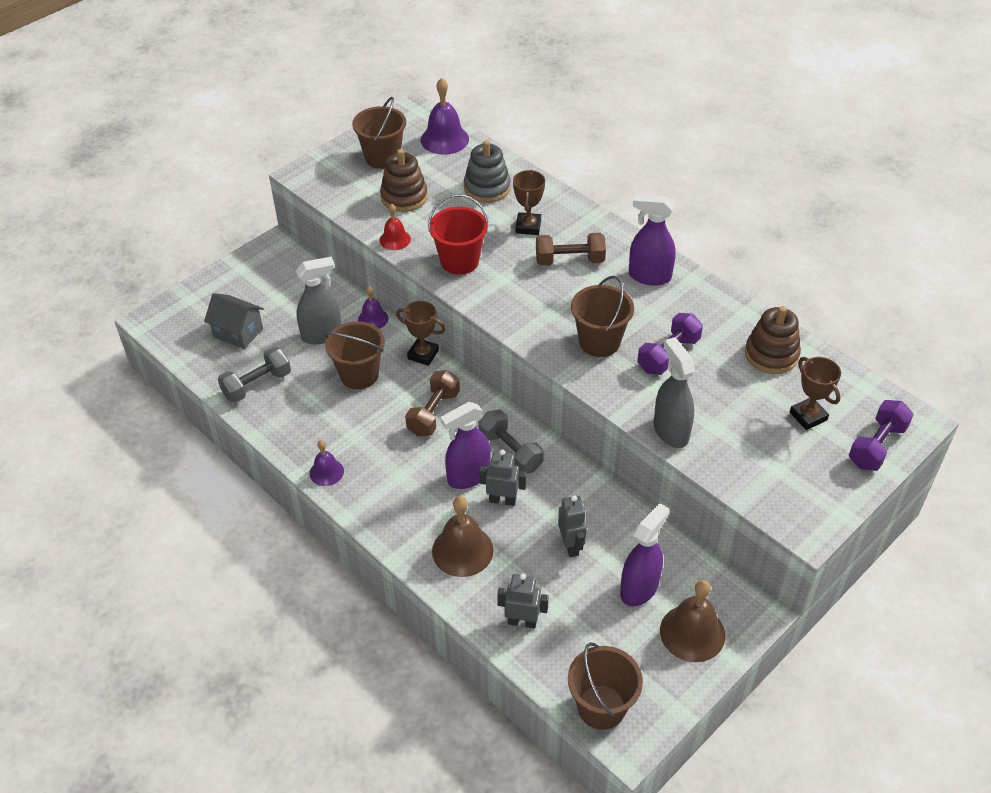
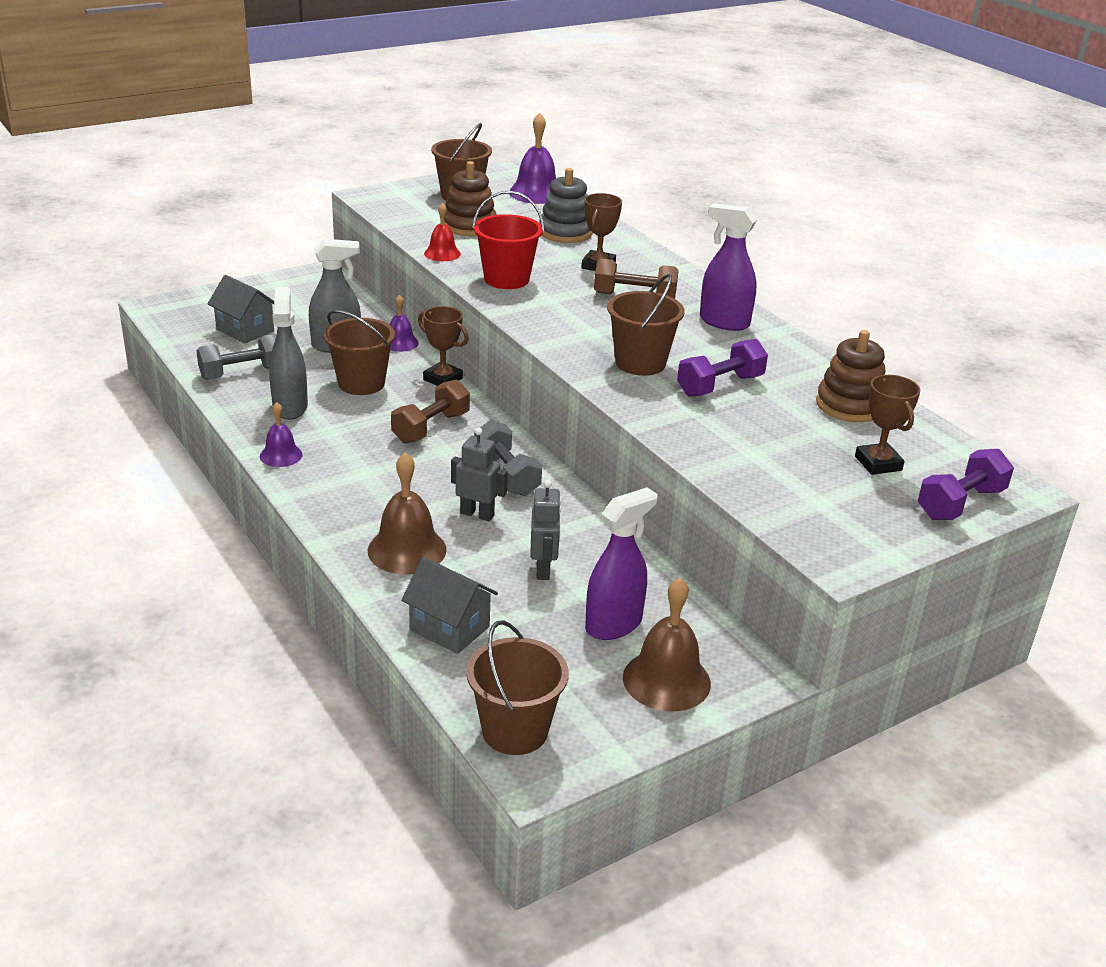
camera: 10 degrees right, 15 degrees down
purple spray bottle [440,402,491,489] -> none
grey robot [497,573,549,629] -> grey house [401,557,498,654]
grey spray bottle [654,337,695,448] -> grey spray bottle moved to [269,287,308,420]

